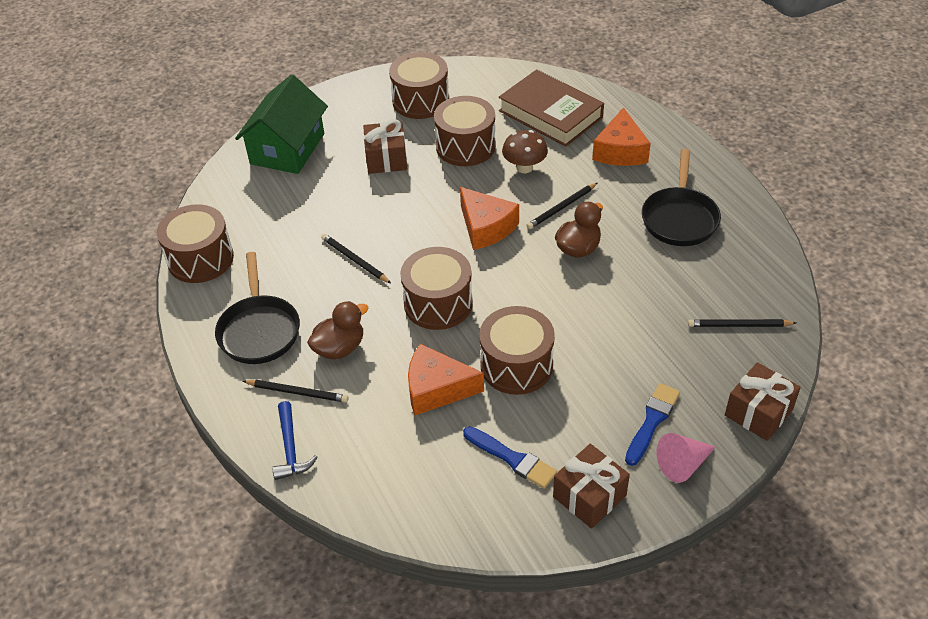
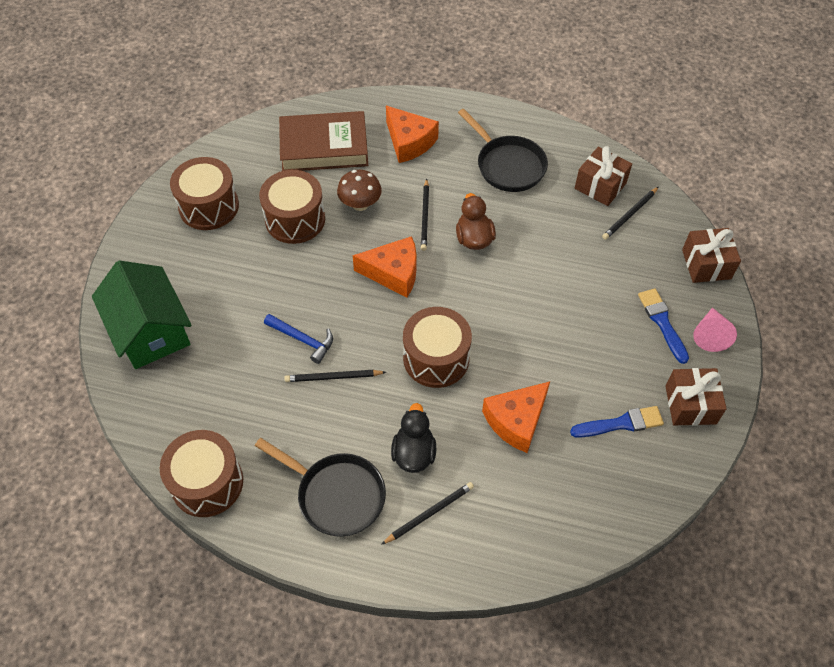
camera: 50 degrees left, 10 degrees up
blue hammer [272,401,318,480] -> blue hammer moved to [264,314,333,364]
brown duck [307,301,368,359] -> black duck [391,403,436,473]
brown gift [363,119,407,174] -> brown gift moved to [575,146,632,206]
brown drum [479,306,555,395] -> none

